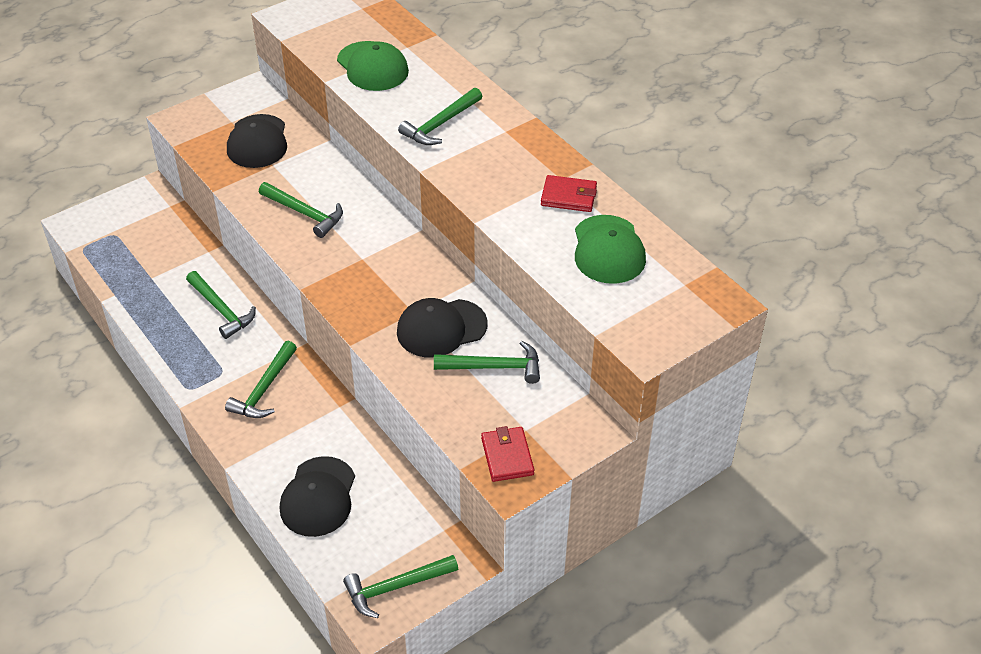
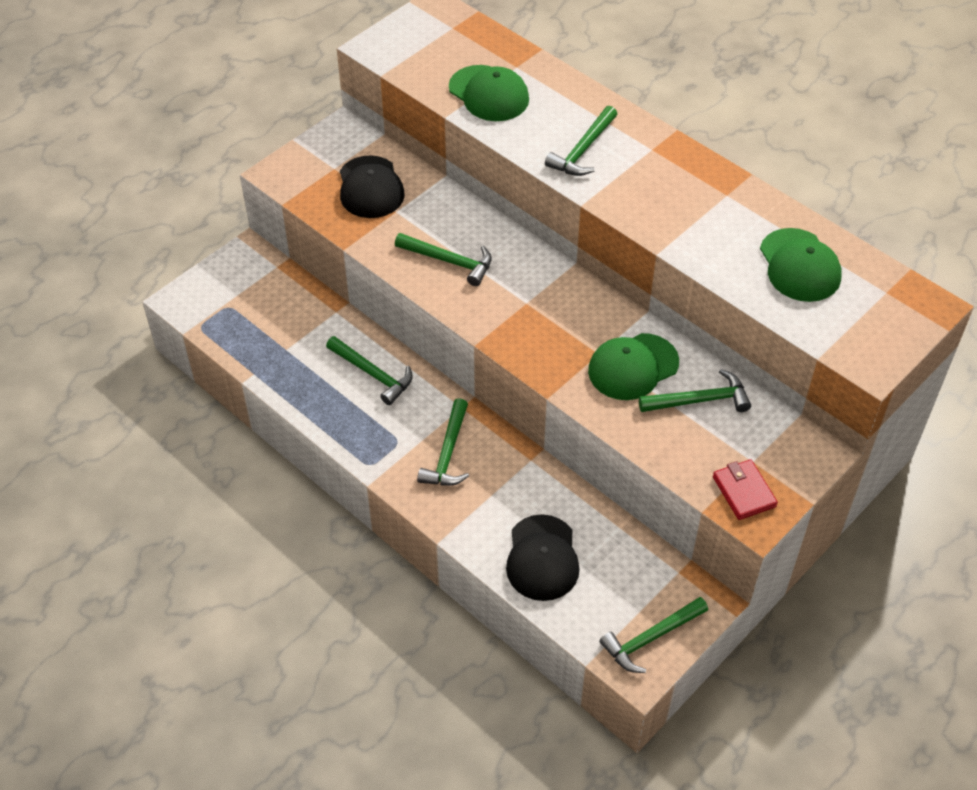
camera: 10 degrees left, 5 degrees up
black cap [397,298,488,358] -> green cap [588,333,679,400]
red wallet [541,175,597,212] -> none

